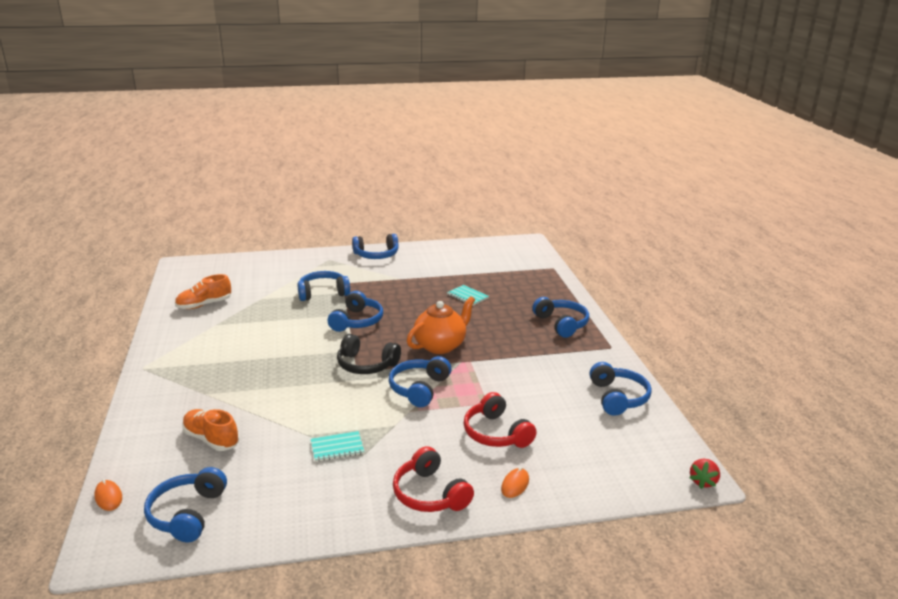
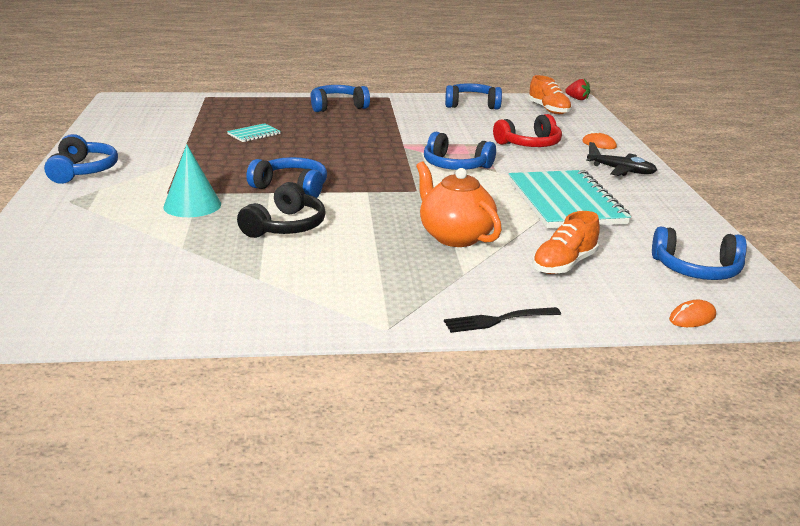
camera: 85 degrees left, 0 degrees up
orange shoe [175,274,231,309] -> orange shoe moved to [528,75,572,114]
blue headphones [297,271,350,301] -> turquoise cone [163,144,221,217]
turquoise notebook [311,431,364,462] -> turquoise notebook [508,170,631,229], size x2.32
black headphones [337,334,401,374] -> black headphones moved to [237,182,326,238]
red headphones [393,446,474,512] -> black plane [586,142,657,176]
orange teapot [407,296,475,354] -> orange teapot moved to [416,161,502,247]
none -> black fork [444,307,561,333]

